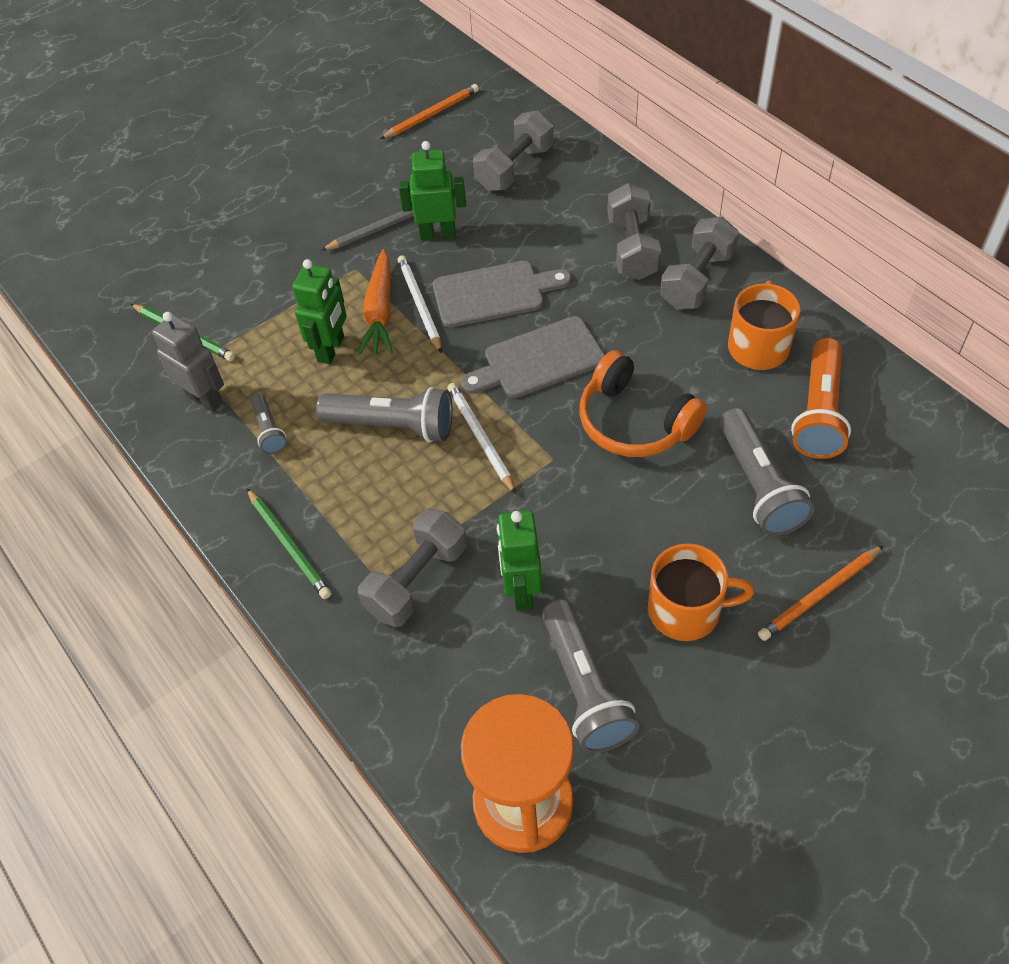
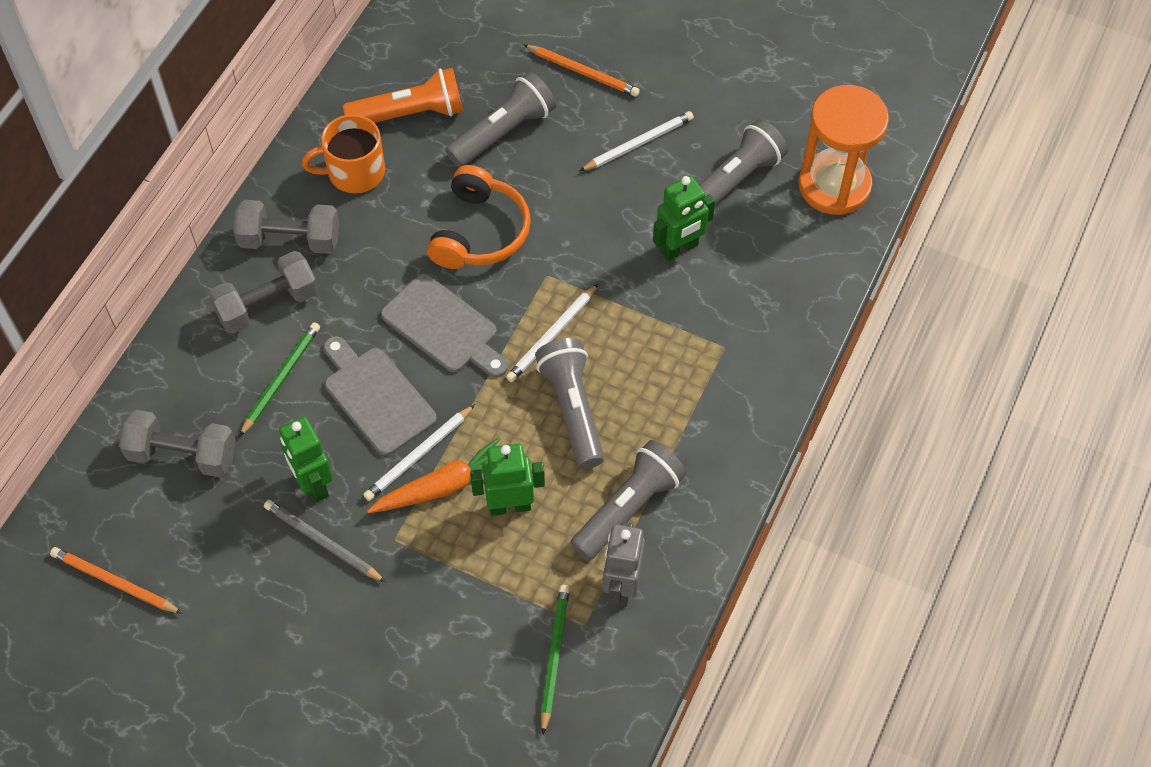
camera: 120 degrees left, 5 degrees up
green pencil [247,488,331,599] -> green pencil moved to [239,322,320,437]
grey flashlight [251,394,287,454] -> grey flashlight [571,440,687,560], size x1.90
grey dumbbell [358,509,467,627] -> none
orange mug [648,543,754,641] -> white pencil [580,111,694,171]

